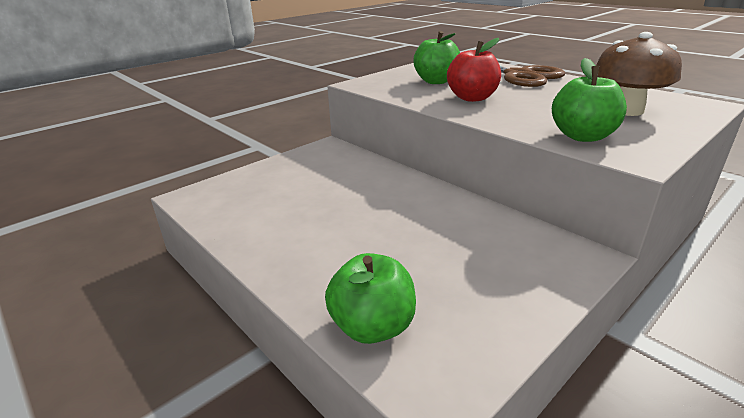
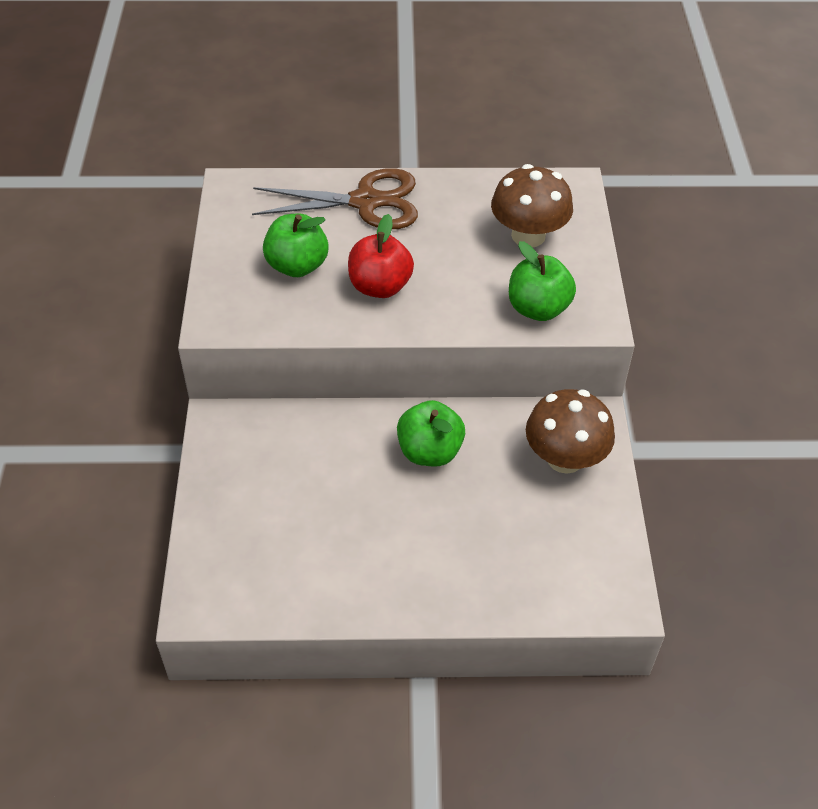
camera: 50 degrees left, 20 degrees up
green apple [325,253,416,344] -> green apple moved to [397,400,465,467]
none -> brown mushroom [526,389,615,474]

